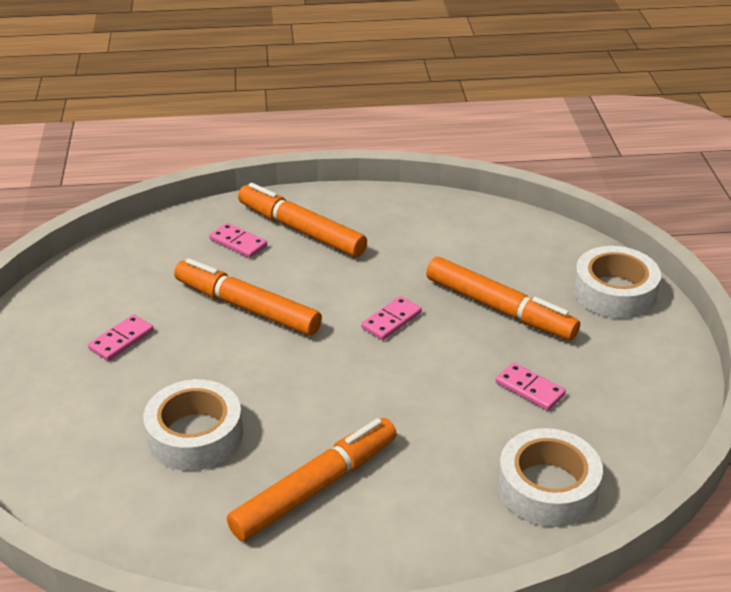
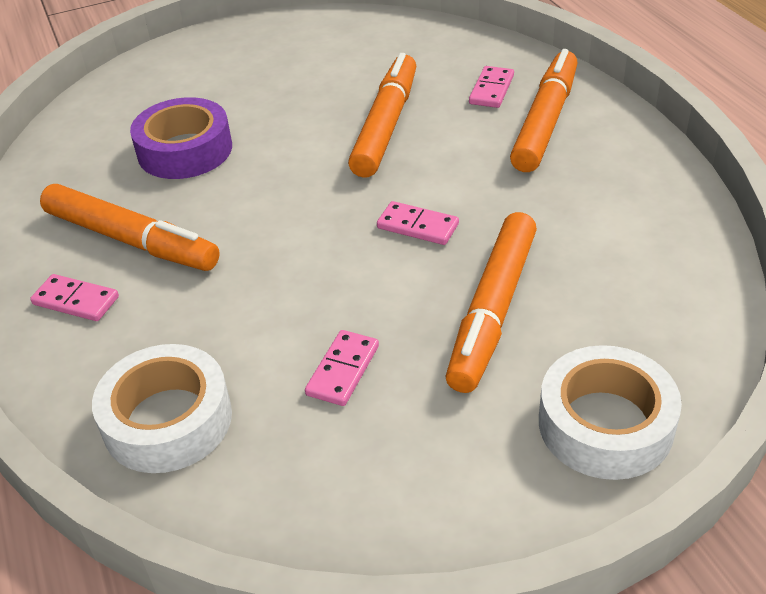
camera: 75 degrees right, 5 degrees up
pink domino [88,314,154,361] -> pink domino moved to [30,274,119,321]
white tape [143,379,243,471] -> purple tape [130,97,232,179]

